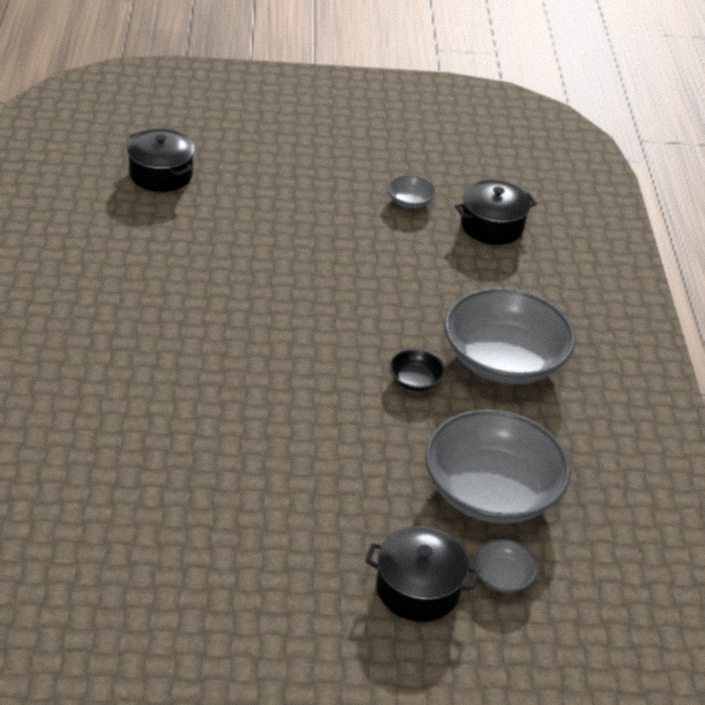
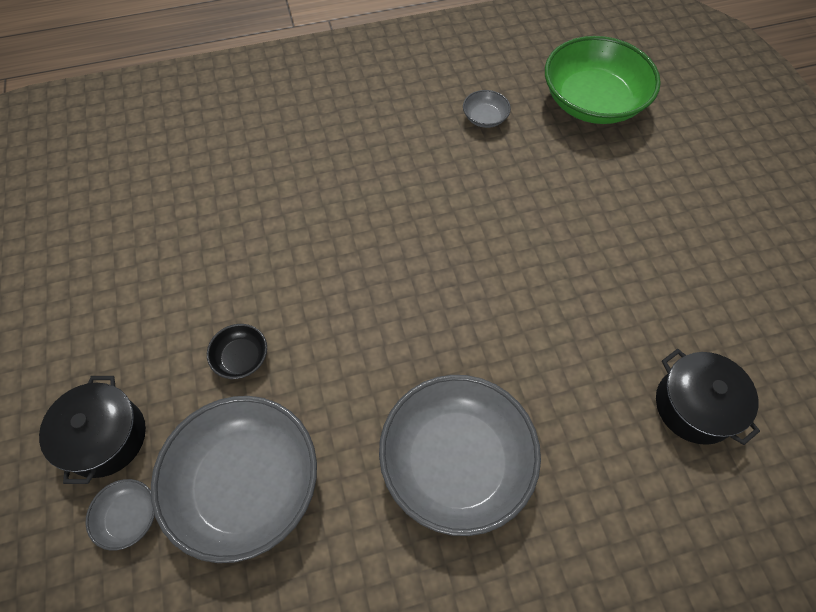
camera: 80 degrees right, 20 degrees up
black pot [127,129,195,192] -> green bowl [545,36,661,124]
grey bowl [388,175,436,208] -> grey bowl moved to [463,90,511,128]
black bowl [389,349,445,391] -> black bowl moved to [207,324,267,379]

